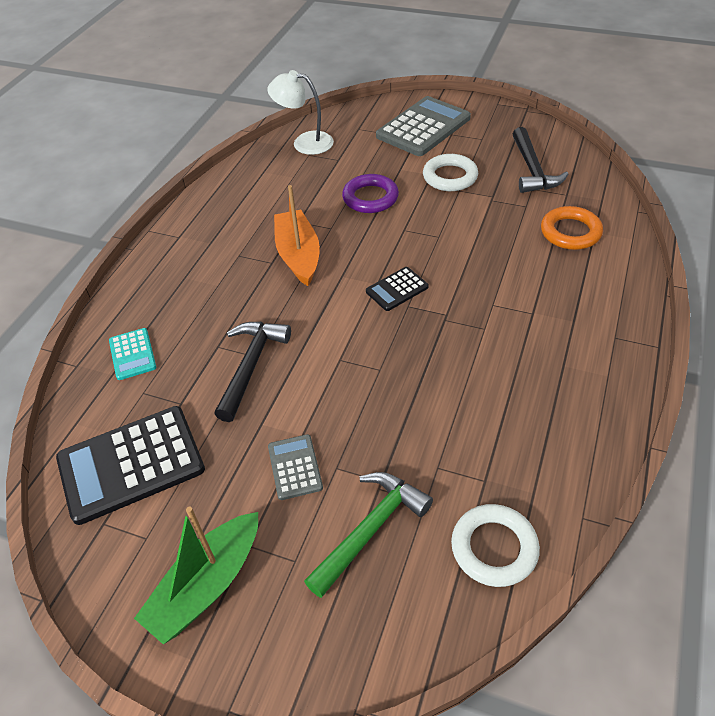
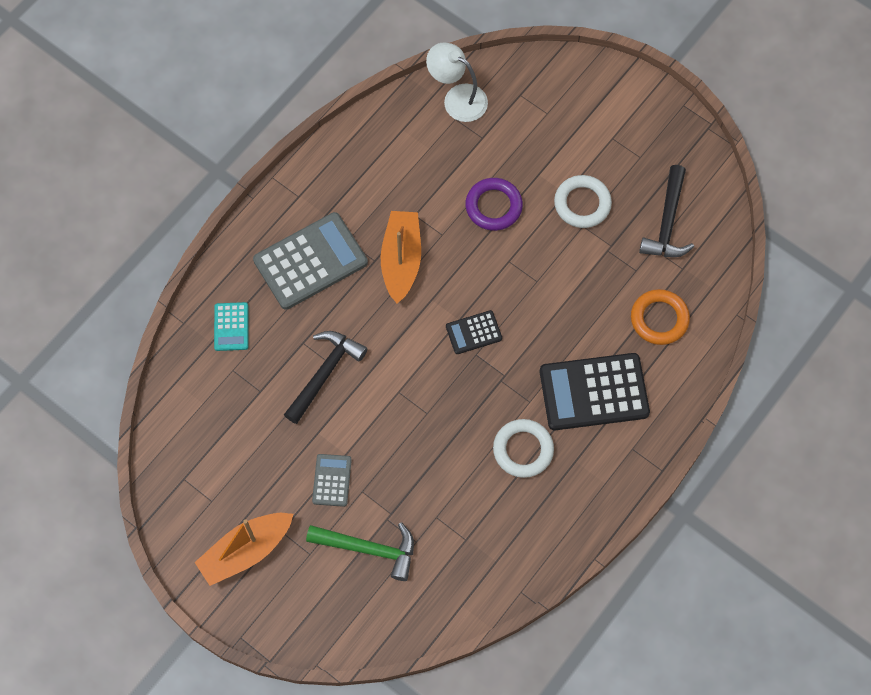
camera: 15 degrees right, 20 degrees up
black calculator [56,406,205,525] -> black calculator moved to [540,353,650,430]
green boat [134,507,258,644] -> orange boat [194,513,293,586]
green hammer [304,472,433,598] -> green hammer turned 45 degrees clockwise [306,522,414,581]
grey calculator [376,96,471,156] -> grey calculator moved to [253,212,368,310]
white ring [451,504,540,587] -> white ring moved to [493,419,554,478]

